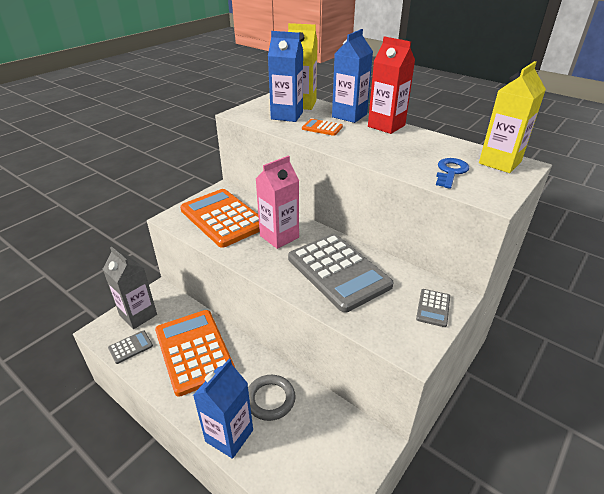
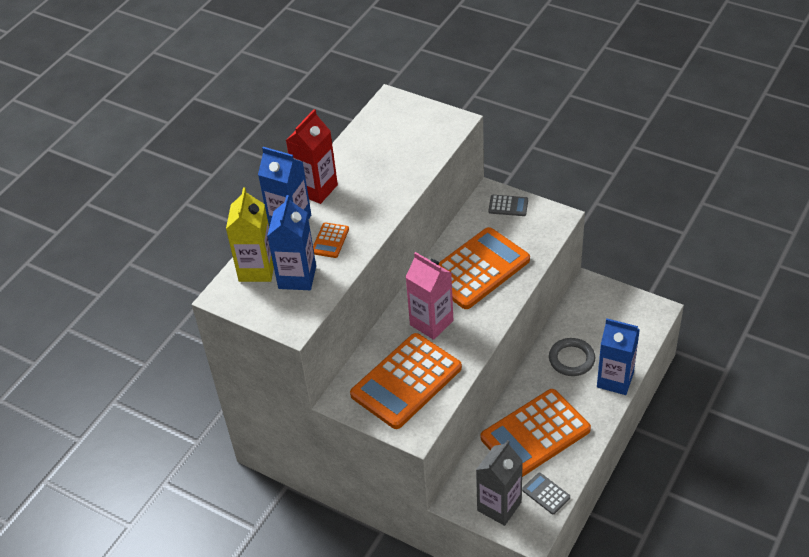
camera: 95 degrees left, 10 degrees up
grey calculator [288,234,394,313] -> orange calculator [439,227,530,309]
blue key [436,158,469,189] -> none
yellow carton [479,61,546,173] -> none

